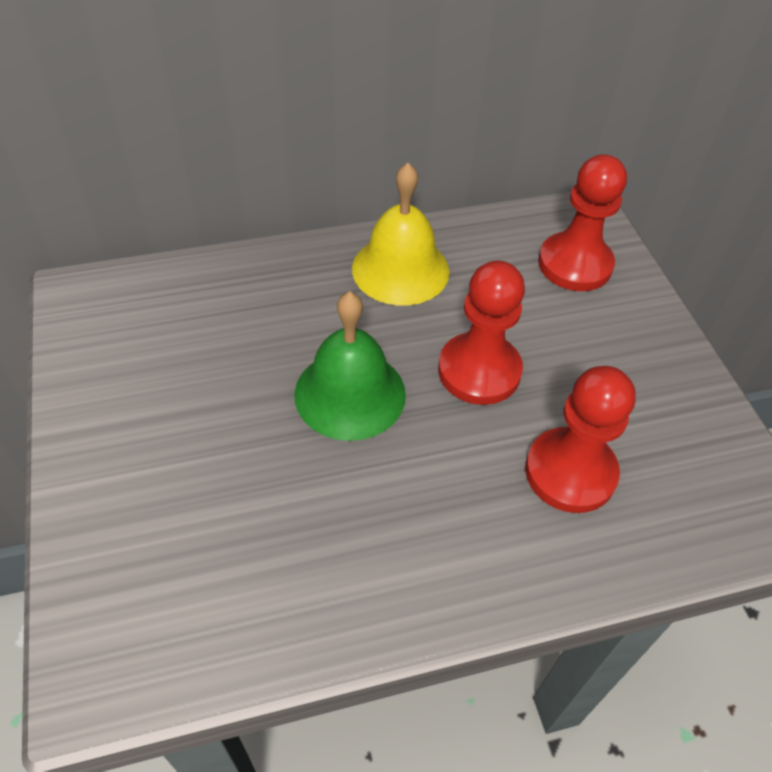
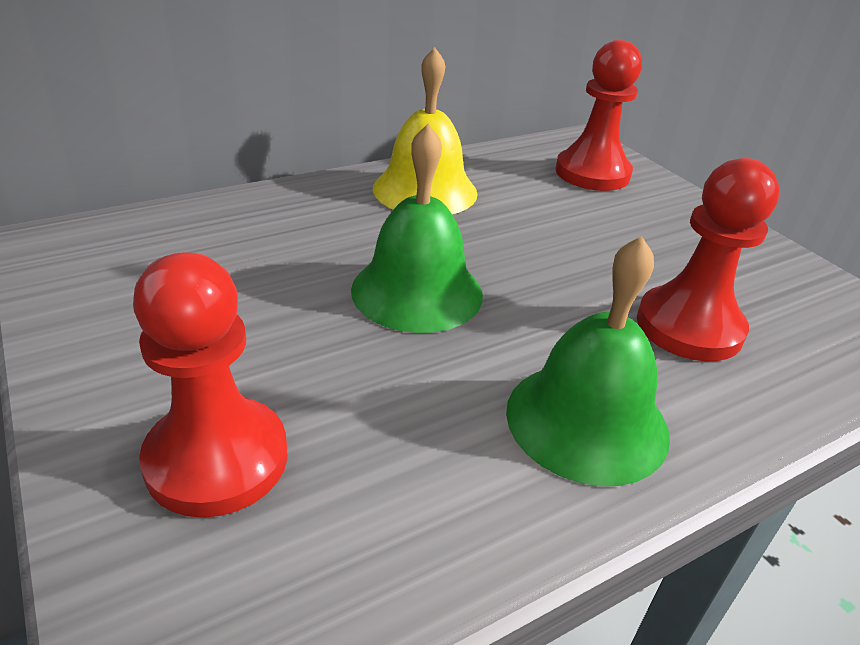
camera: 15 degrees left, 15 degrees down
red pawn [438,260,525,405] -> red pawn moved to [133,253,287,518]
none -> green bell [506,236,670,486]

